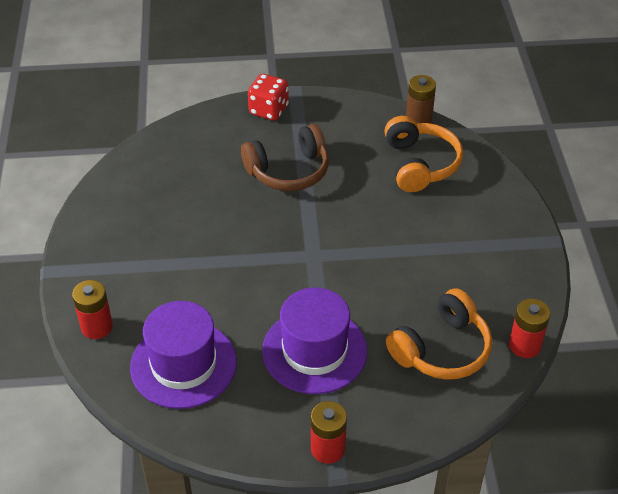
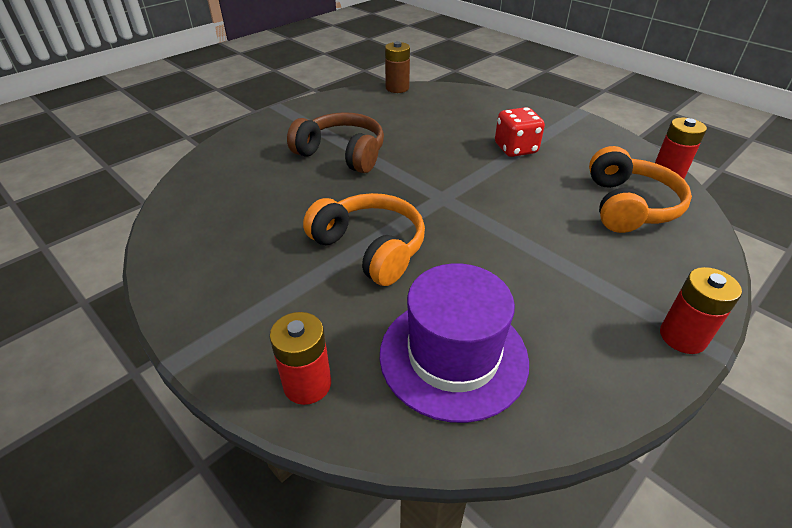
camera: 40 degrees left, 5 degrees down
brown headphones [241,124,329,191] -> brown headphones turned 90 degrees counterclockwise [287,112,384,173]
red dice [248,74,289,120] -> red dice moved to [495,107,545,157]
purple hat [262,287,367,394] -> none
orange headphones [384,116,463,192] -> orange headphones moved to [303,193,425,286]

